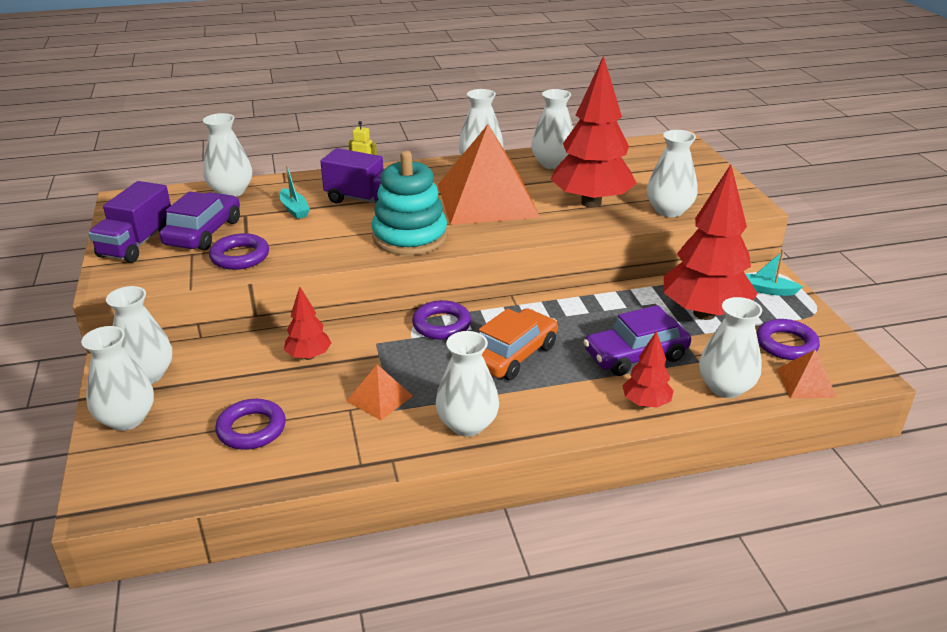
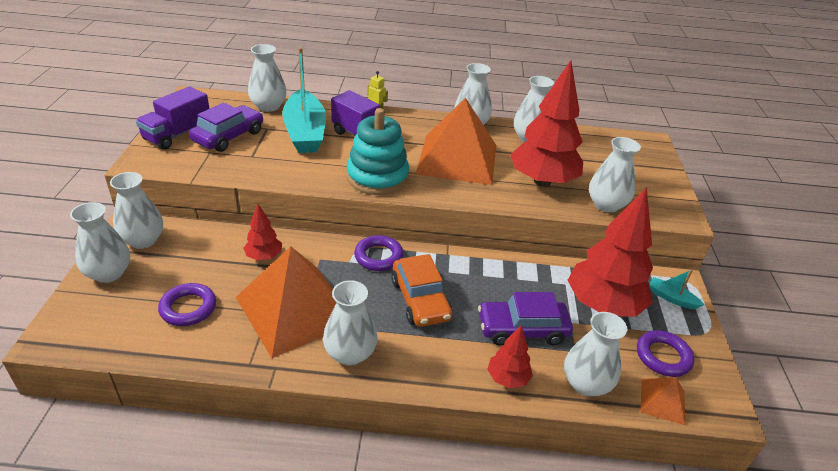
camera: 15 degrees right, 5 degrees up
purple ring [209,233,269,270] -> none
turquoise boat [280,166,310,219] -> turquoise boat [282,47,326,153], size x2.32
orange pyramid [347,365,413,420] -> orange pyramid [236,246,337,358], size x2.34
orange car [479,308,558,380] -> orange car turned 105 degrees clockwise [391,254,452,327]

